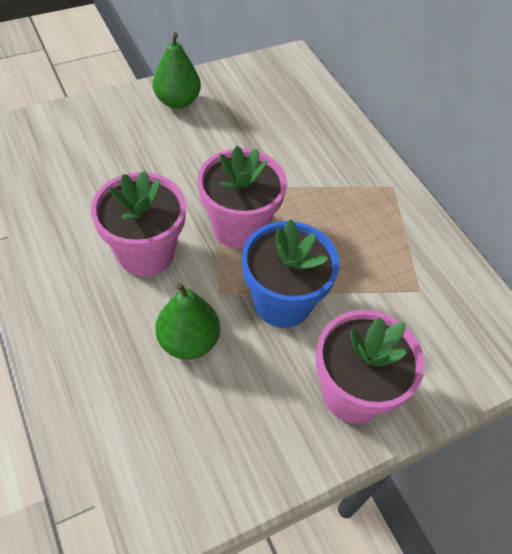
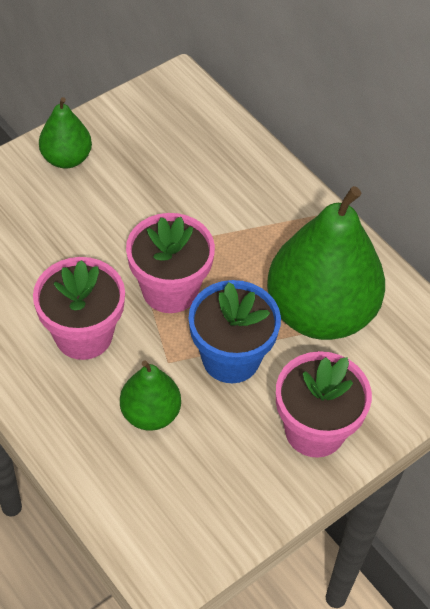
camera: 10 degrees left, 0 degrees up
none -> green pear [267,186,385,340]

